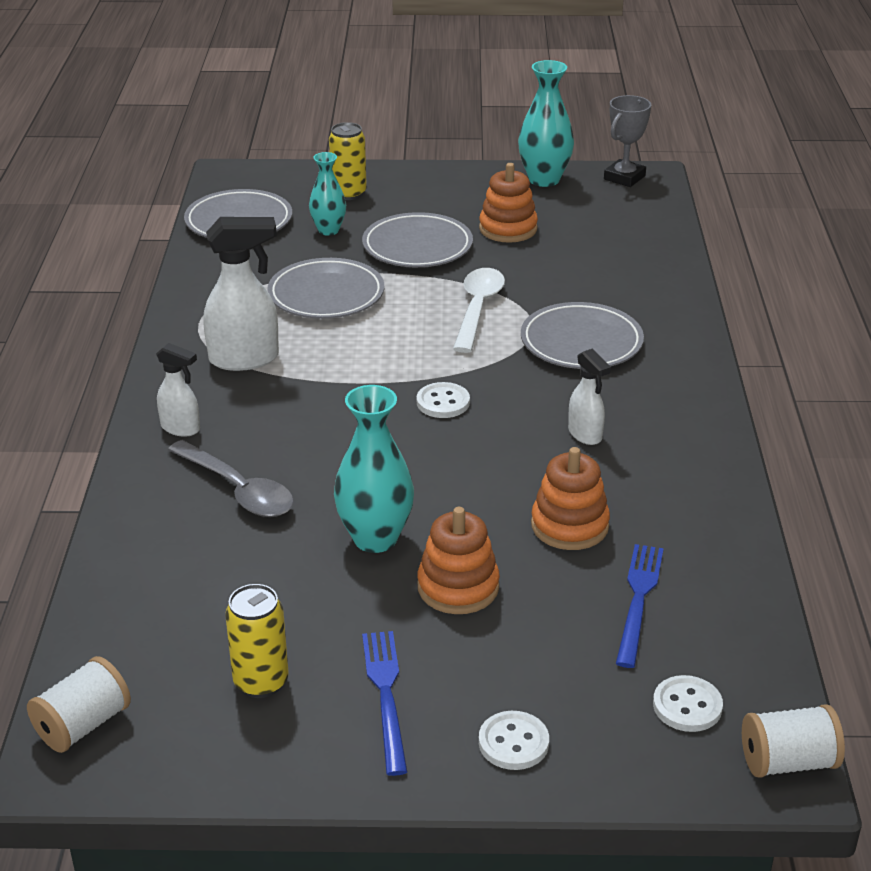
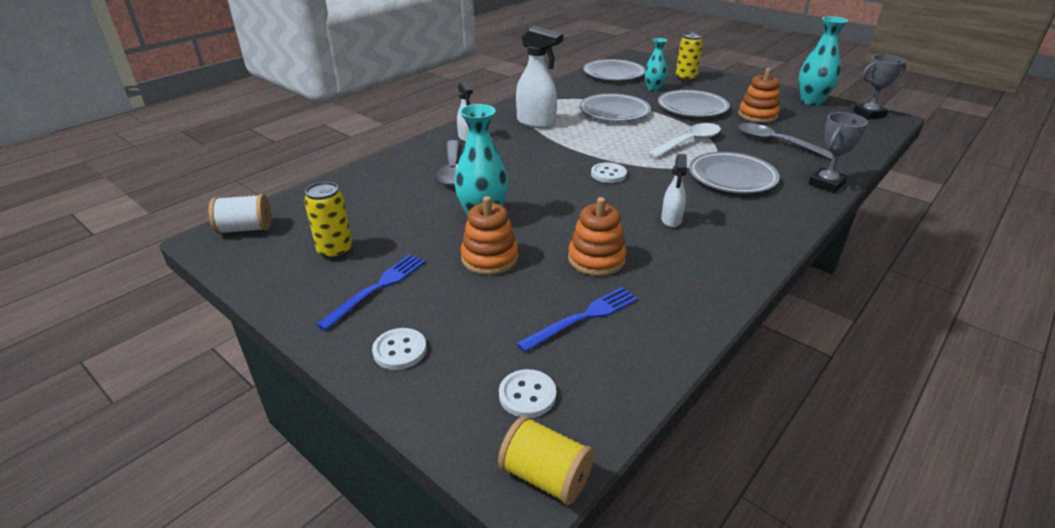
camera: 40 degrees right, 0 degrees up
white spool [742,704,845,778] -> yellow spool [498,416,594,505]
none -> grey spoon [738,123,833,159]
none -> grey trophy [808,112,868,193]

